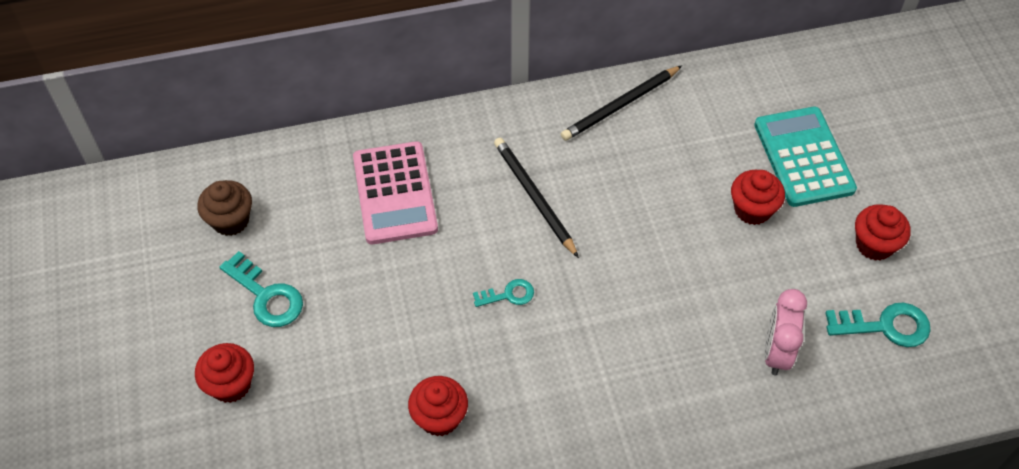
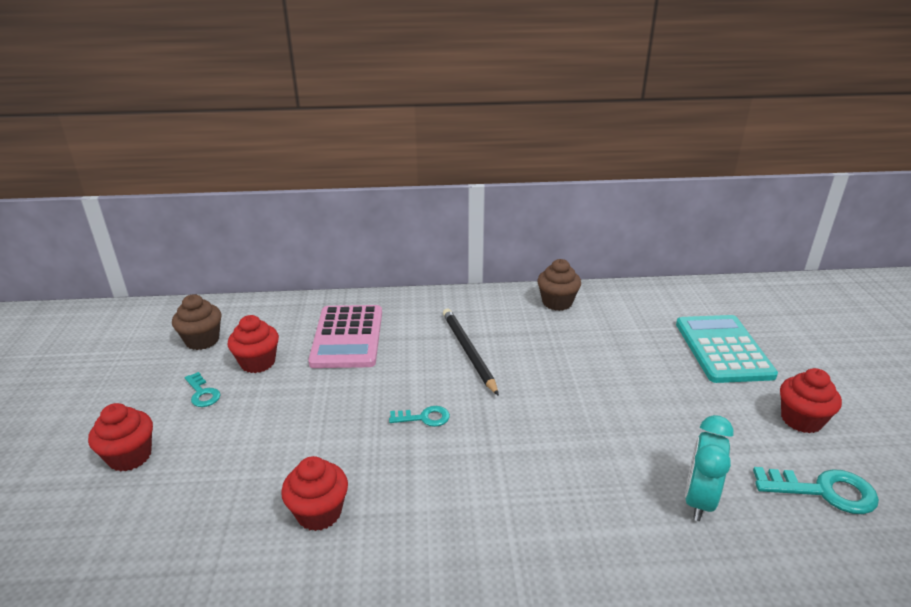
camera: 10 degrees right, 25 degrees down
turquoise key [219,251,303,327] -> turquoise key [185,372,220,407], size x0.60
black pencil [561,66,682,141] -> brown cupcake [537,259,581,311]
red cupcake [731,170,785,225] -> red cupcake moved to [228,315,279,373]
pink clock [764,289,807,375] -> turquoise clock [685,415,734,521]

